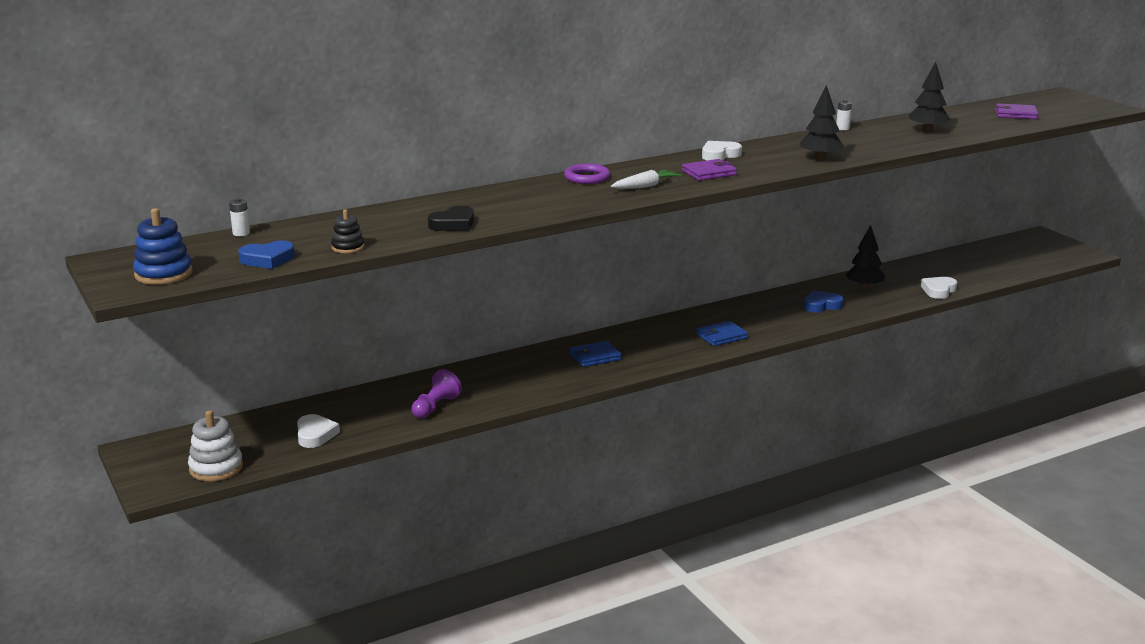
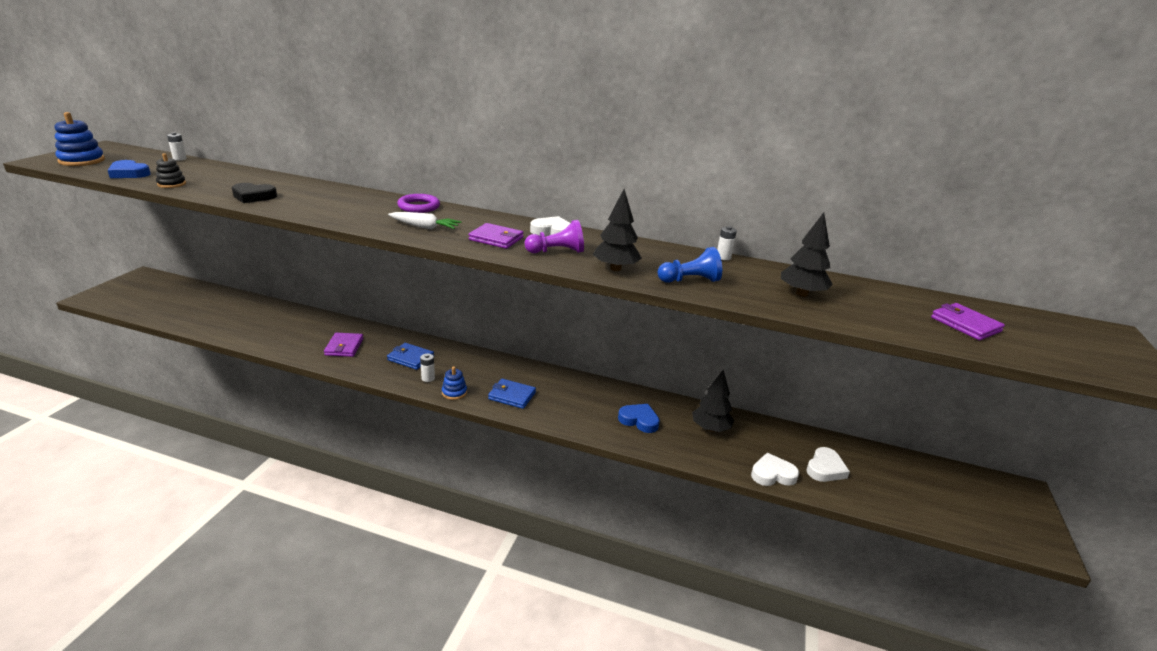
camera: 45 degrees right, 5 degrees up
white stacking toy [188,410,243,481] -> none
white heart [297,414,340,448] -> white heart moved to [806,447,850,482]
purple pawn [411,369,462,418] -> purple pawn moved to [525,220,584,253]
none -> purple wallet [324,333,363,357]
none -> white battery [420,354,435,382]
none -> blue stacking toy [442,367,467,400]
none -> blue pawn [658,247,722,283]

